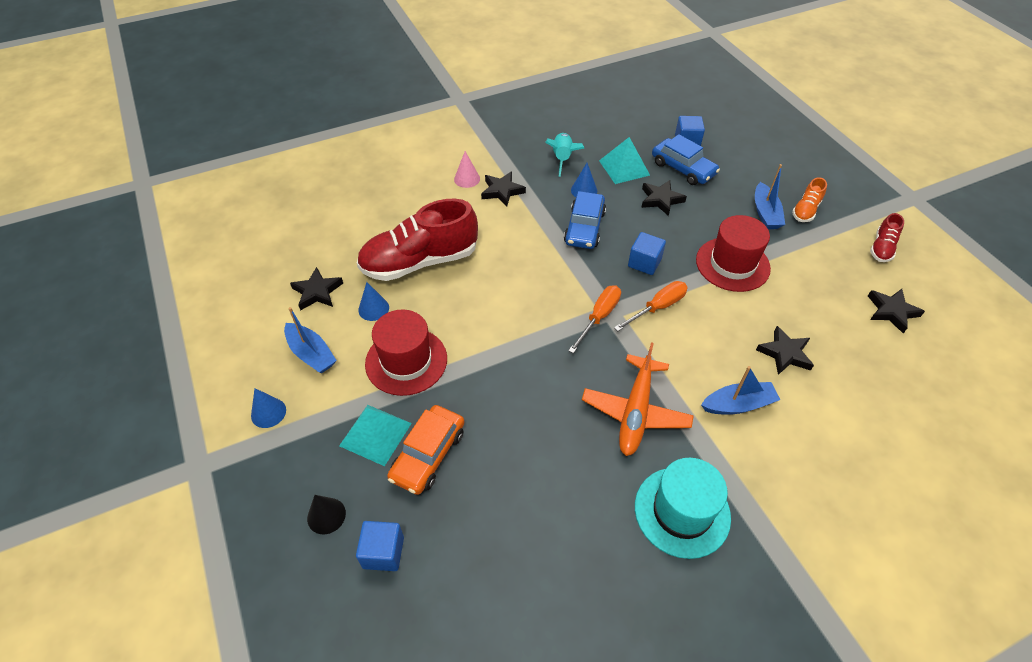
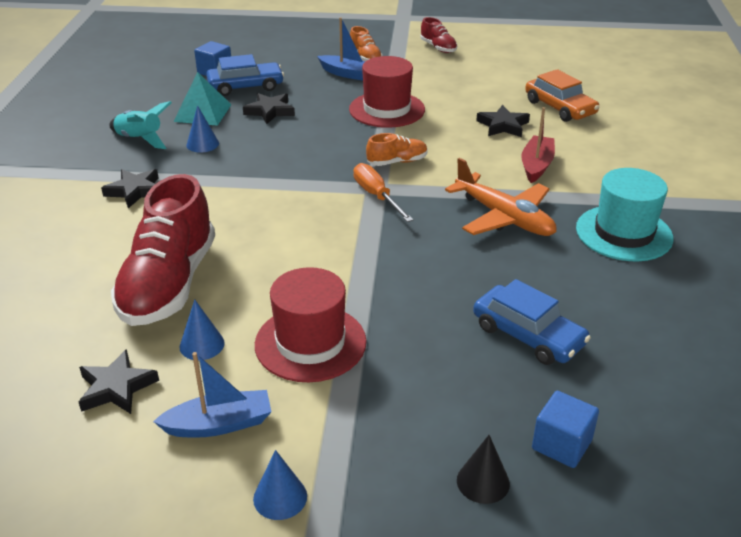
camera: 60 degrees left, 15 degrees down
turquoise pyramid [339,405,412,466] -> none
orange car [387,405,465,495] -> orange car moved to [525,69,599,122]
pink cone [454,151,480,188] -> none
blue car [564,191,606,249] -> blue car moved to [473,279,591,365]
orange screwdriver [614,281,688,331] -> orange shoe [366,133,428,166]
blue cube [628,232,666,275] -> none
blue boat [701,366,781,415] -> red boat [521,107,555,183]
black star [868,289,925,334] -> none

